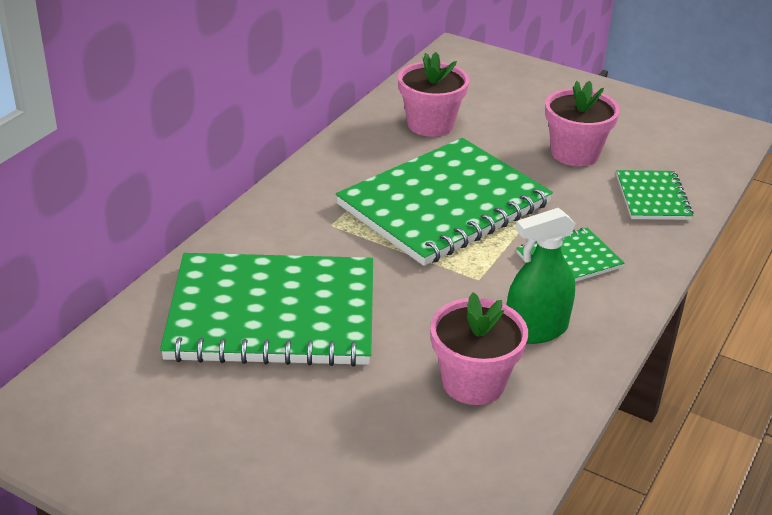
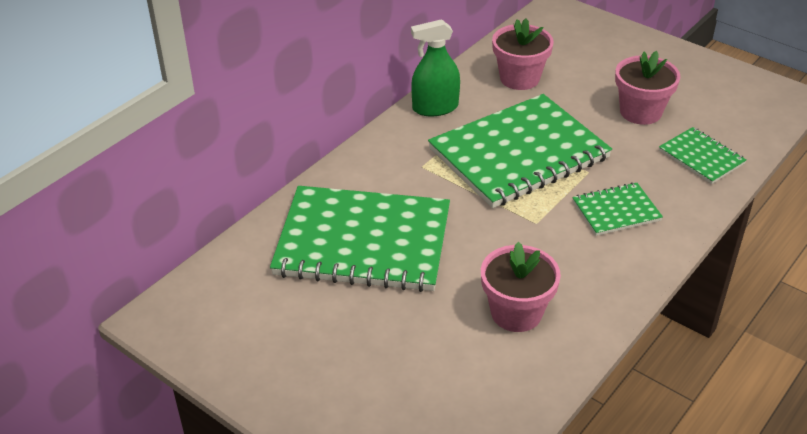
camera: 10 degrees right, 5 degrees up
green spray bottle [507,208,576,344] -> green spray bottle moved to [411,19,460,116]
green notebook [616,170,694,220] -> green notebook turned 45 degrees counterclockwise [659,127,746,184]

